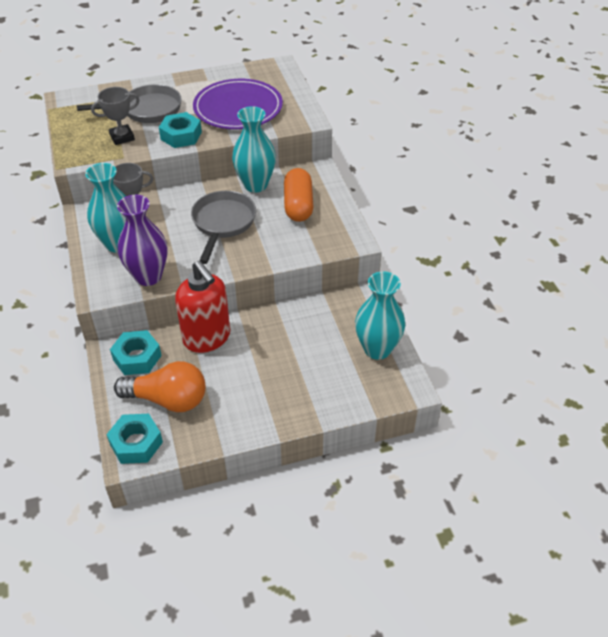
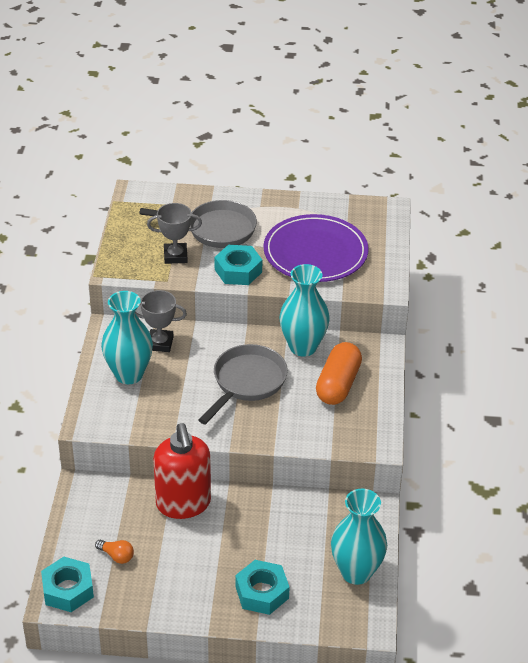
camera: 20 degrees right, 5 degrees down
turquoise nut [110,330,162,375] -> turquoise nut moved to [235,560,290,615]
orange light bulb [114,361,205,412] -> orange light bulb [95,540,134,564], size x0.43
purple vase [117,195,167,286] -> none

